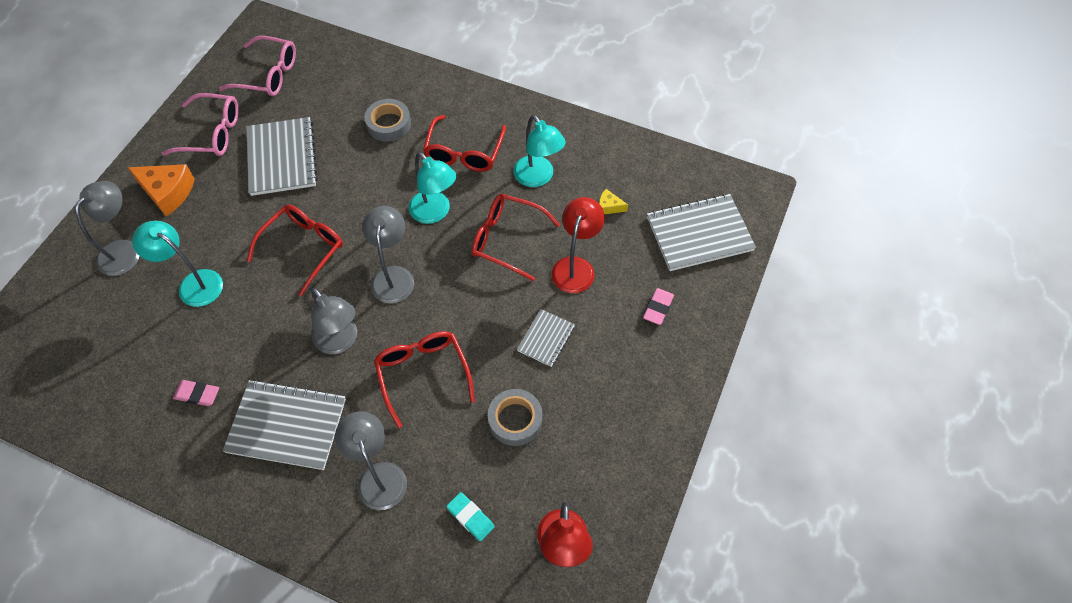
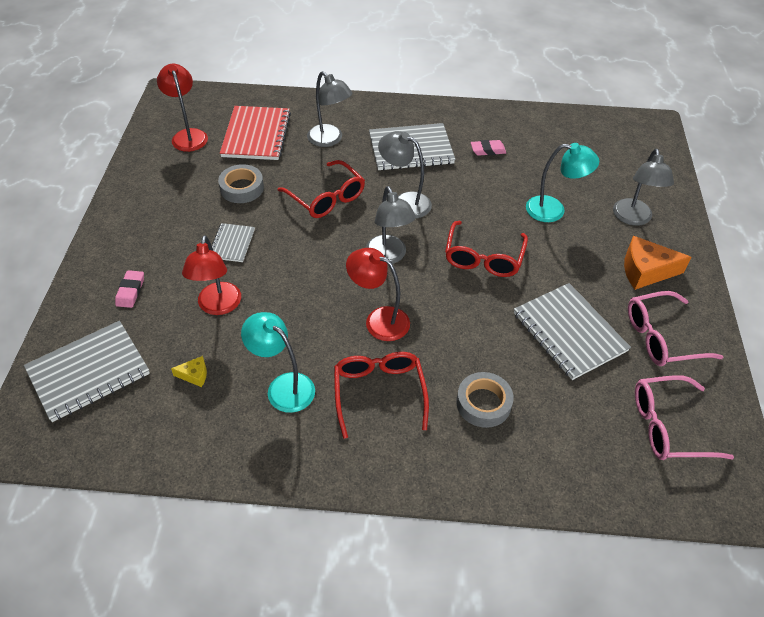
camera: 160 degrees right, 10 degrees down
turquoise lamp [409,152,457,224] -> red lamp [346,248,410,341]
turquoise eraser [446,492,495,541] -> red notebook [220,106,291,160]
red glasses [472,194,560,281] -> none

